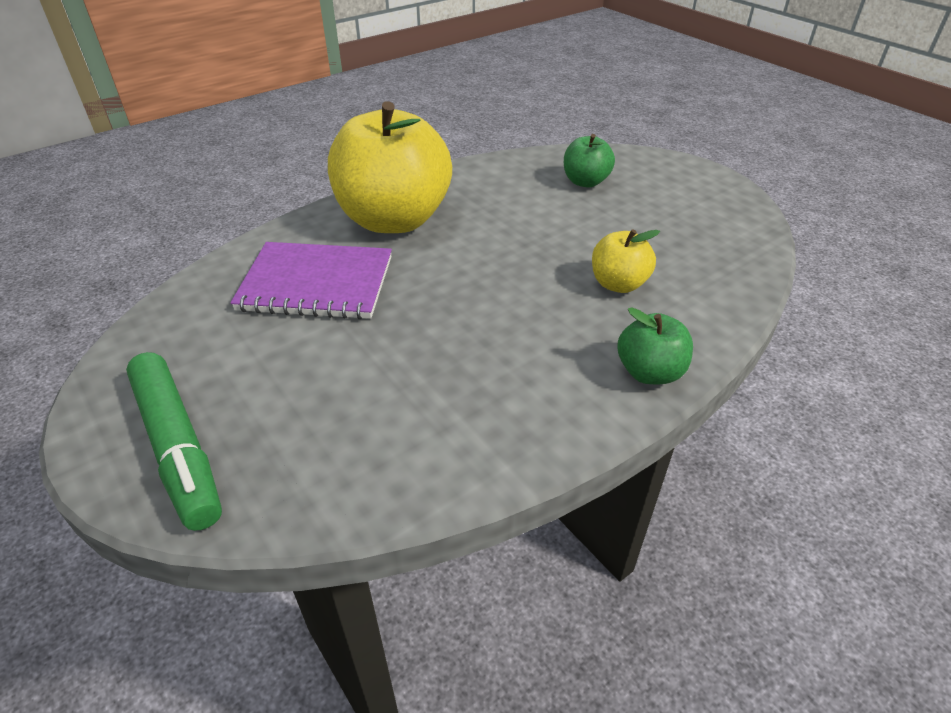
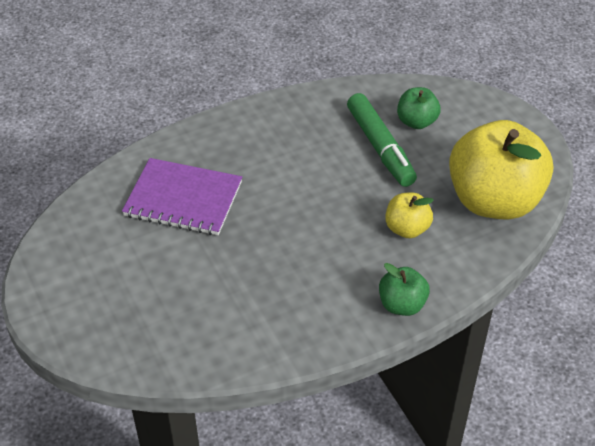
camera: 10 degrees right, 5 degrees up
green marker [126,352,222,531] -> green marker moved to [347,93,417,187]
yellow apple [328,101,452,233] -> yellow apple moved to [449,120,553,219]

